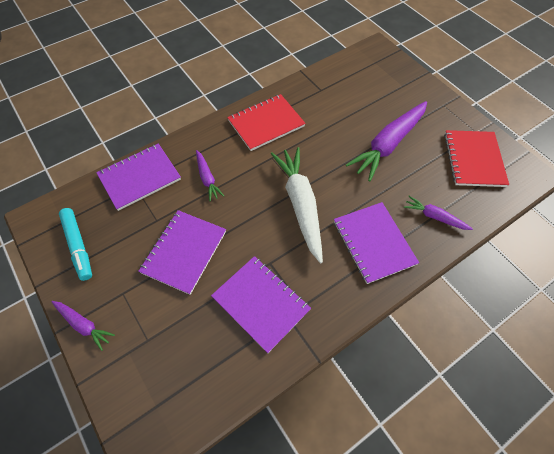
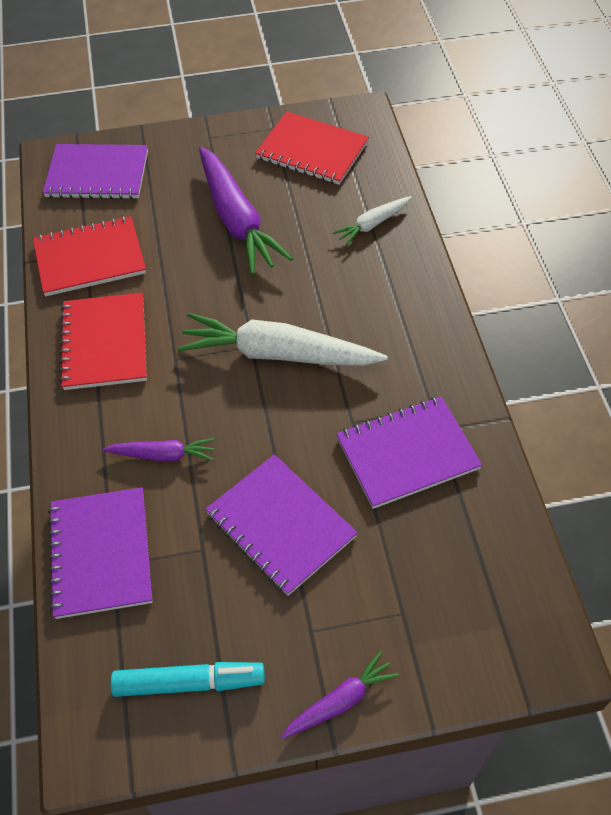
camera: 65 degrees left, 5 degrees down
purple notebook [334,202,419,284] -> purple notebook moved to [43,144,148,199]
purple carrot [404,196,473,230] -> white carrot [333,196,412,246]
none -> red notebook [33,216,146,296]

